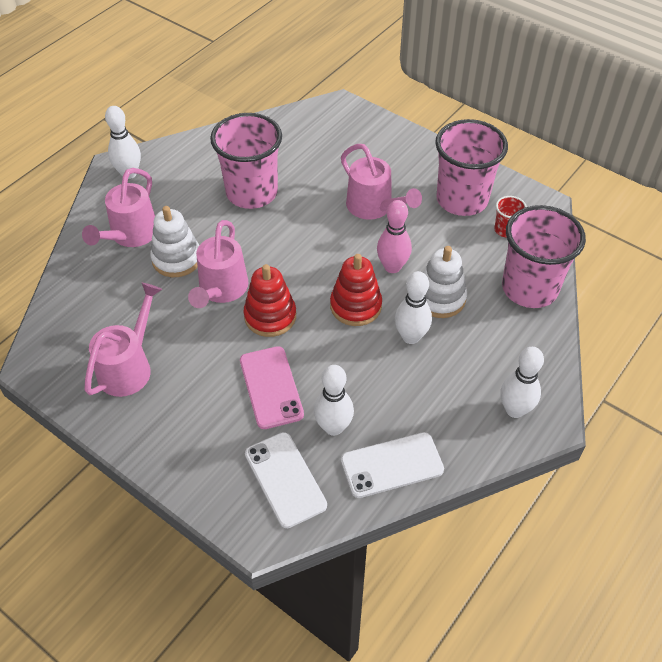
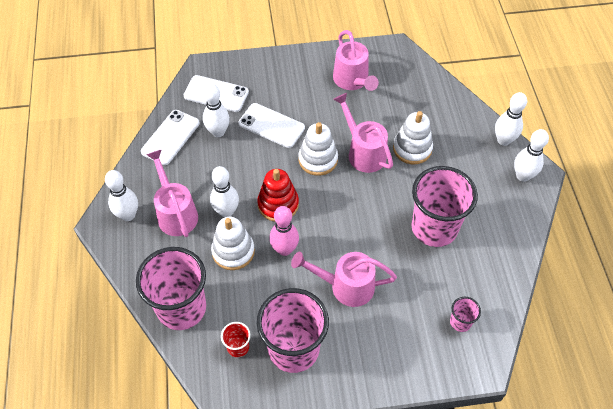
camera: 135 degrees right, 5 degrees up
pink watering can [82,168,155,247] -> pink watering can moved to [146,149,198,237]
pink phone [240,346,304,429] -> white phone [239,103,305,148]
red stacking toy [243,264,296,337] -> white stacking toy [298,122,338,176]
none -> pink cup [450,297,481,332]
none -> white bowling pin [495,92,527,146]

